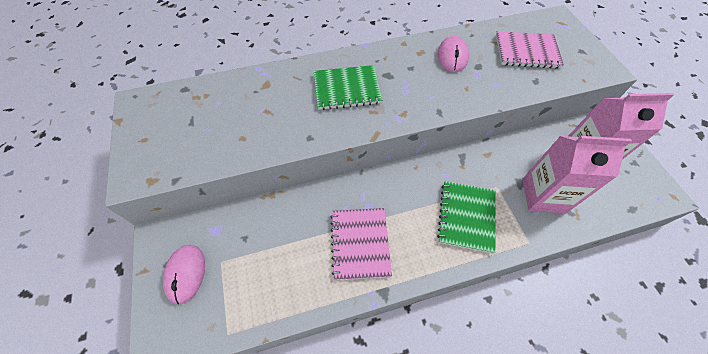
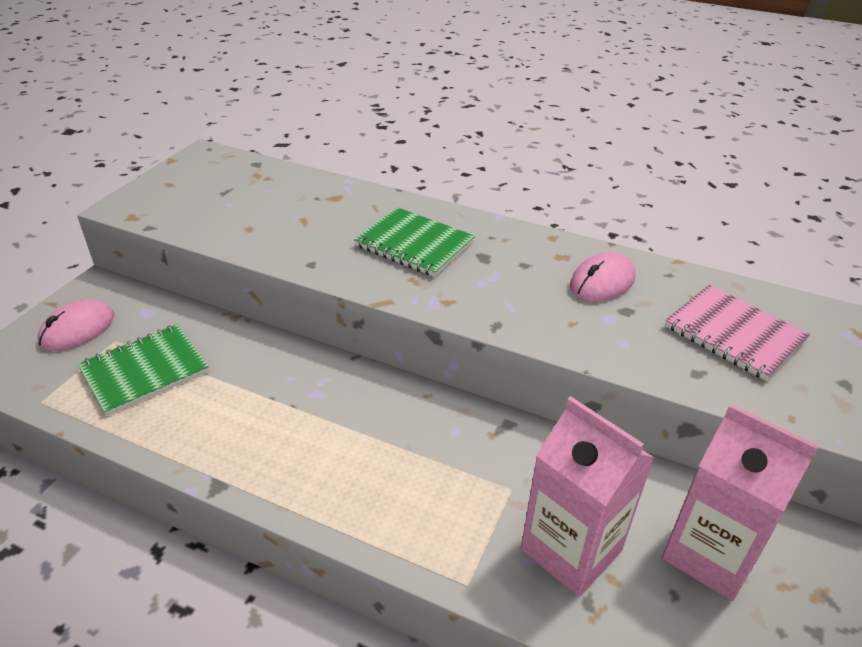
camera: 40 degrees right, 20 degrees down
pink notebook [330,208,392,280] -> none
green notebook [437,181,495,254] -> green notebook moved to [77,324,209,416]

